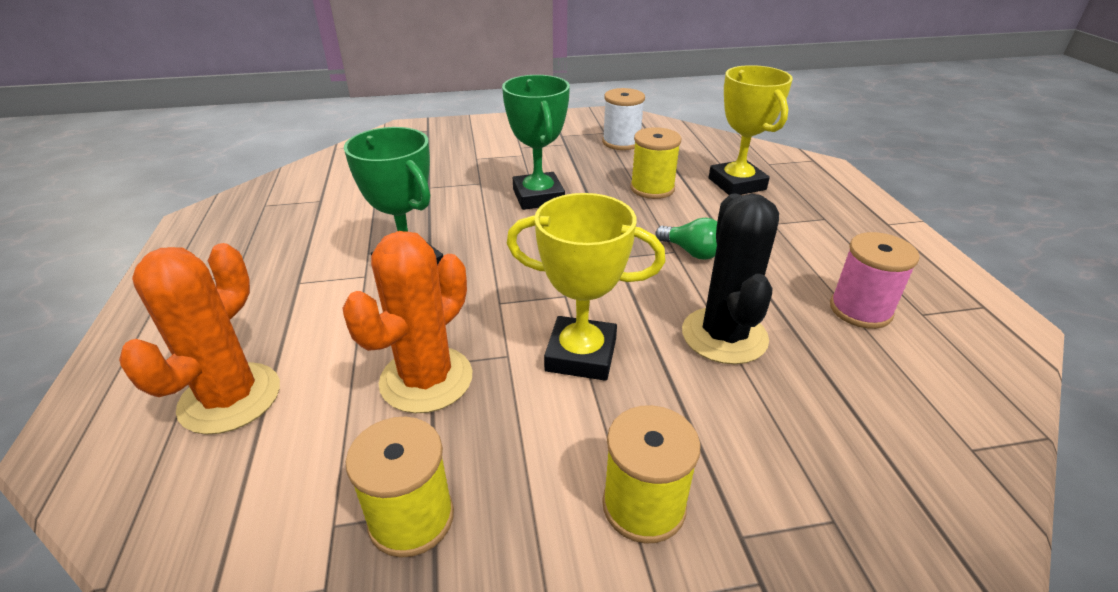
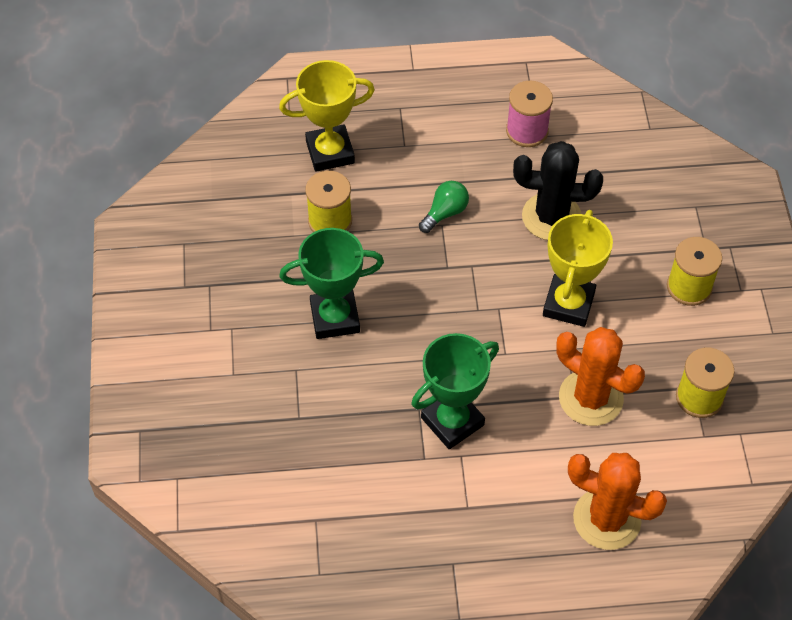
camera: 85 degrees left, 20 degrees up
white spool [602,88,645,150] -> none

